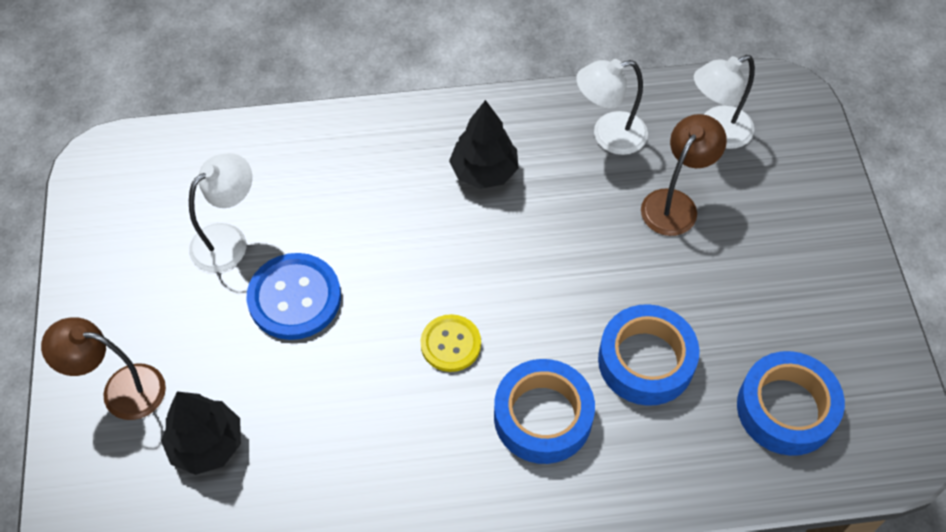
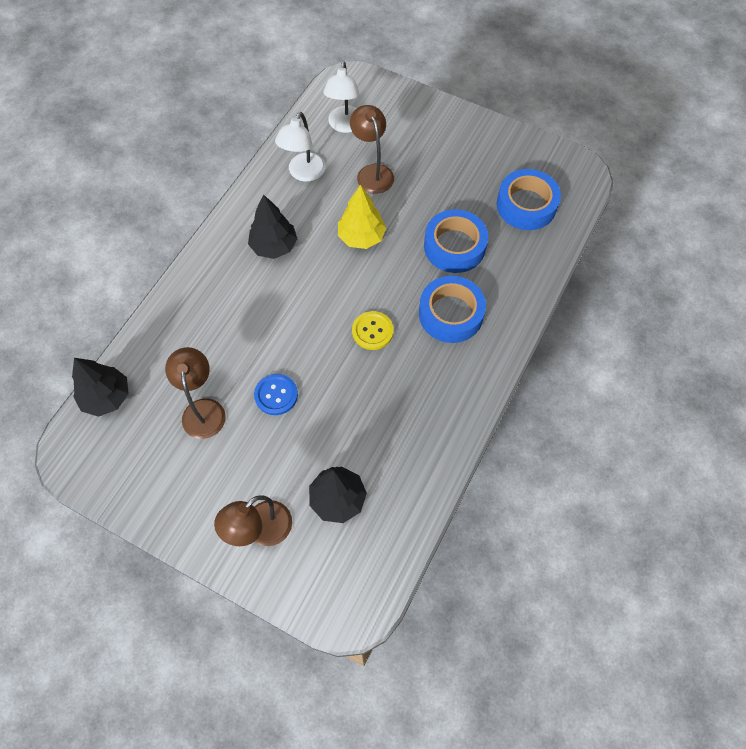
camera: 55 degrees left, 5 degrees up
white lamp [189,153,252,272] -> brown lamp [165,347,226,439]
blue button [247,253,341,340] -> blue button [254,374,298,415], size x0.64
none -> black tree [72,358,129,417]
none -> yellow tree [338,185,386,249]

